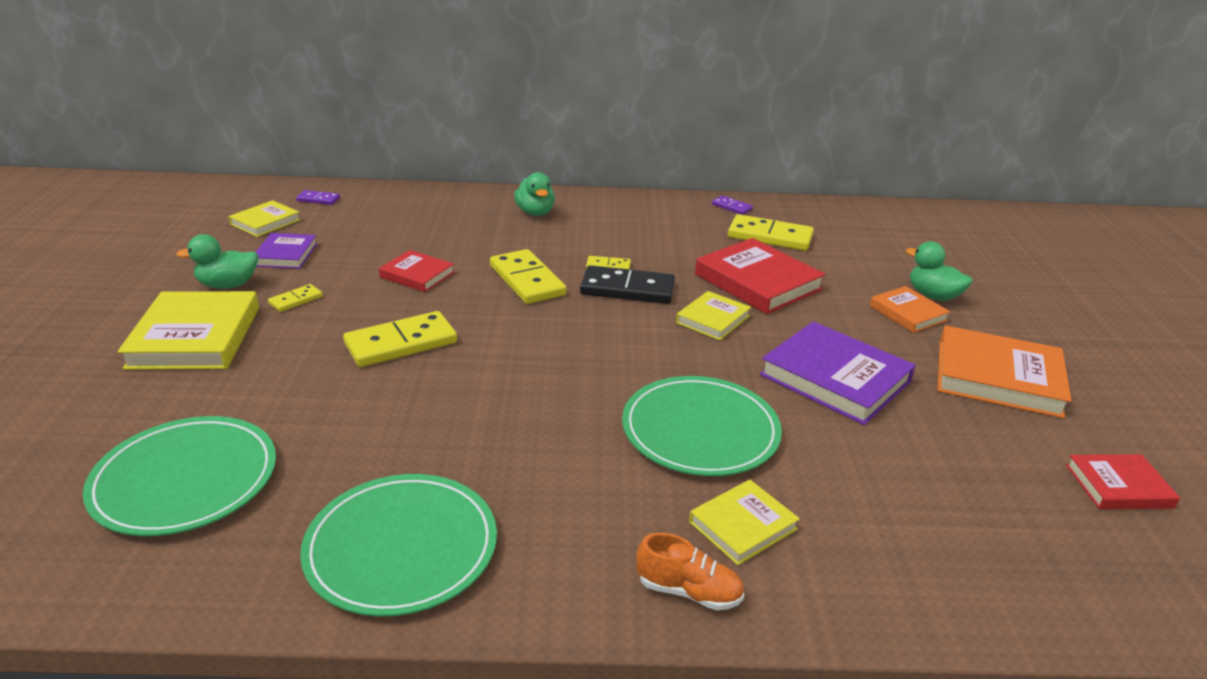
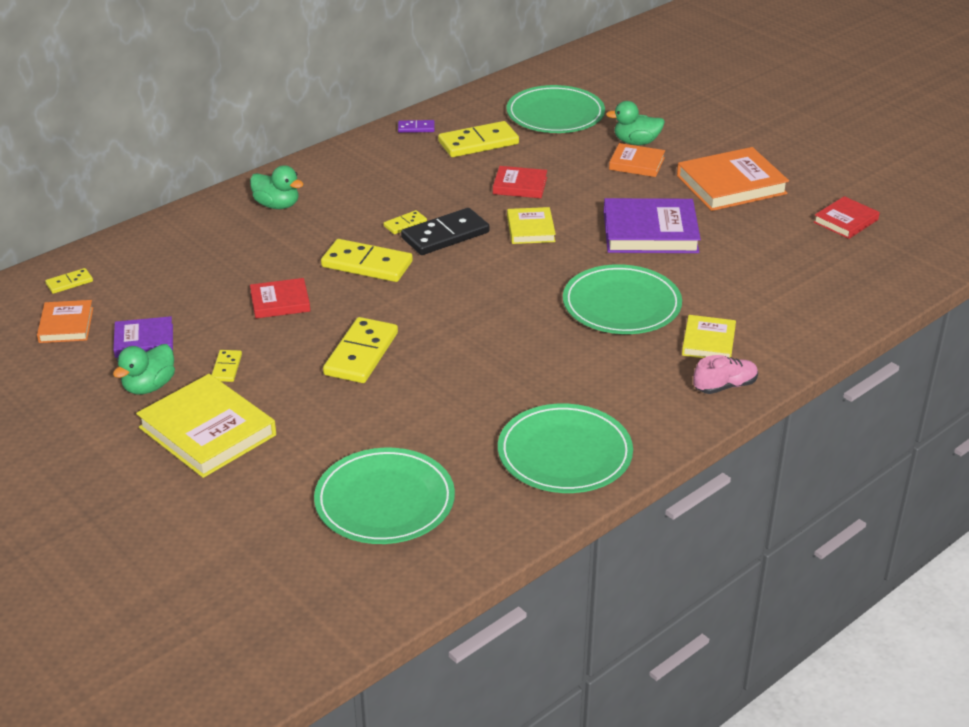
camera: 40 degrees left, 5 degrees up
yellow book [229,200,301,237] -> orange book [37,300,93,343]
purple book [256,233,317,269] -> purple book turned 60 degrees counterclockwise [113,316,173,358]
purple domino [296,190,340,205] -> yellow domino [45,268,93,294]
orange shoe [636,533,744,611] -> pink shoe [693,355,758,394]
red book [695,238,826,314] -> red book [493,166,547,198], size x0.57
none -> green plate [507,85,605,133]

